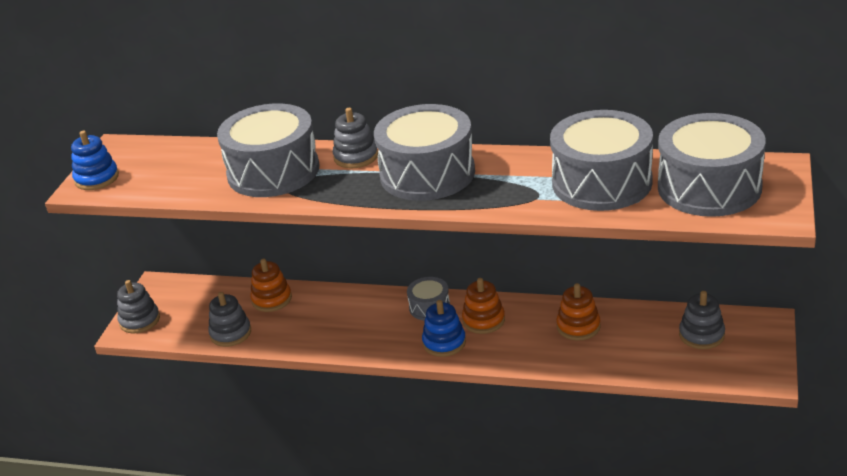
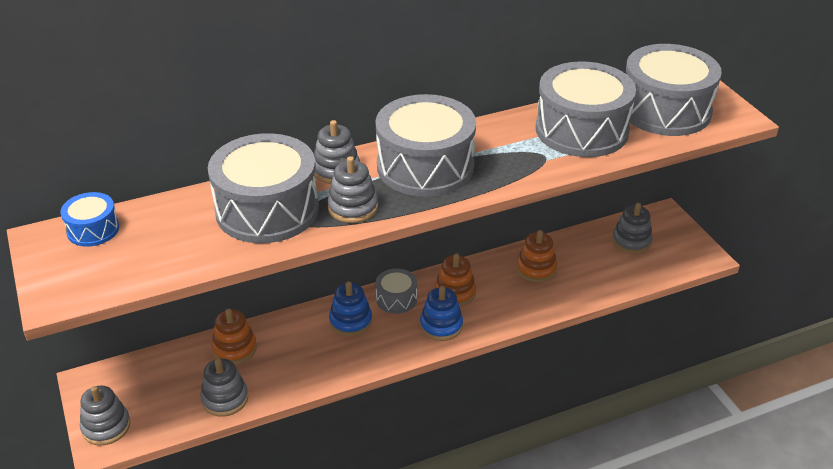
camera: 40 degrees left, 5 degrees up
blue stacking toy [71,131,119,190] -> blue stacking toy moved to [329,281,372,336]
none -> blue drum [60,192,119,247]
none -> grey stacking toy [327,156,378,223]

